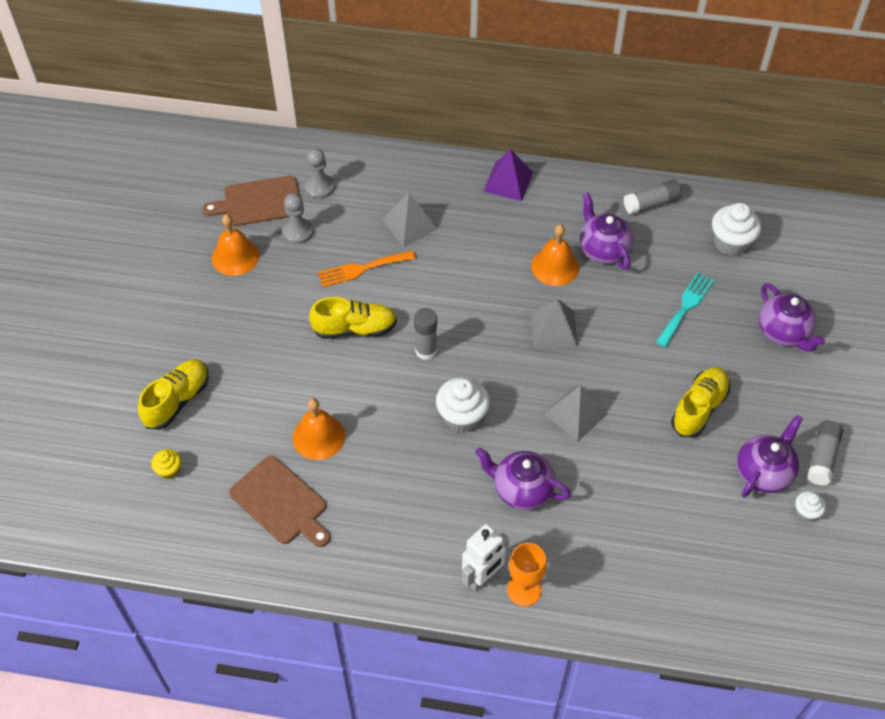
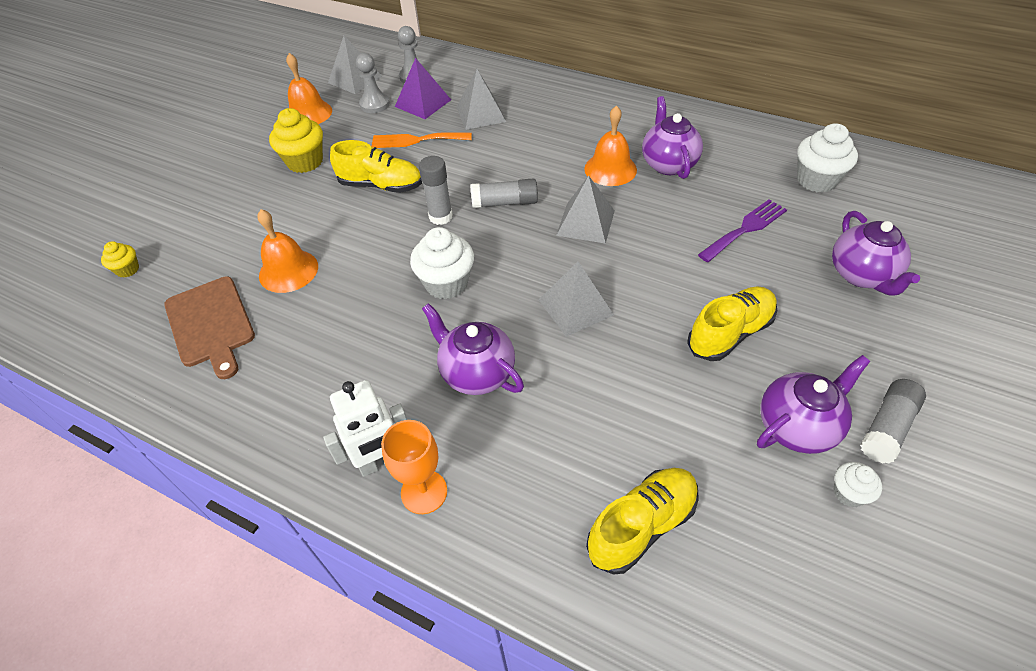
camera: 20 degrees right, 5 degrees down
yellow shoe [138,359,209,430] -> yellow shoe moved to [586,468,699,575]
brown cutting board [203,176,299,226] -> grey pyramid [328,36,382,94]
purple pyramid [483,149,533,201] -> purple pyramid moved to [395,58,451,119]
grey glue stick [623,180,682,214] -> grey glue stick moved to [470,178,538,208]
turquoise fork [656,272,714,347] -> purple fork [698,199,787,262]
none -> yellow cupcake [269,108,323,173]

